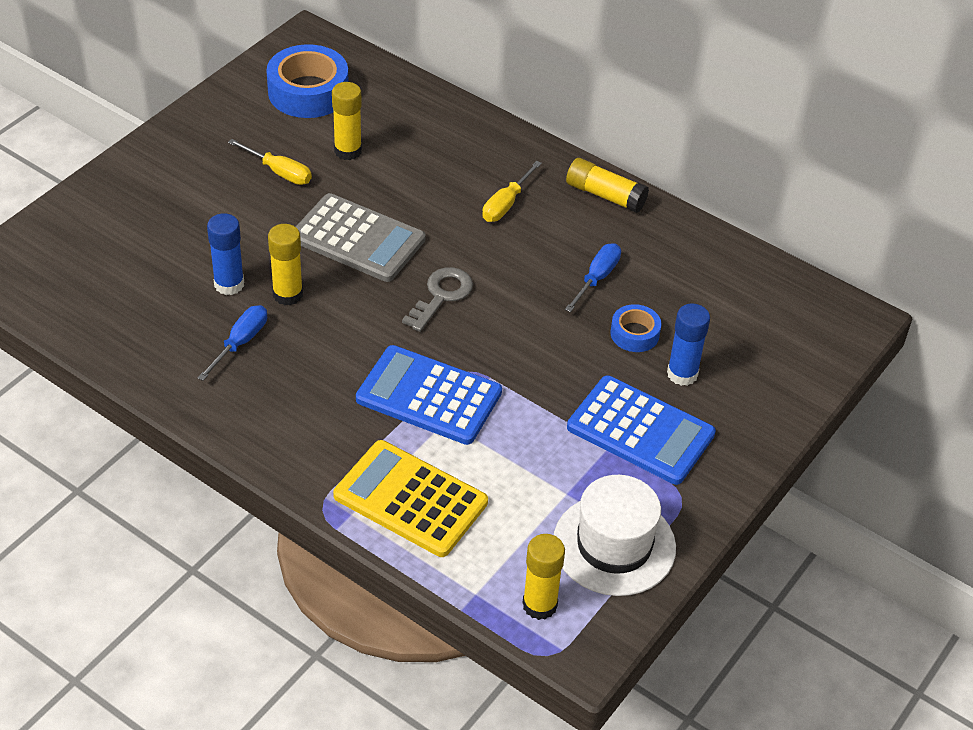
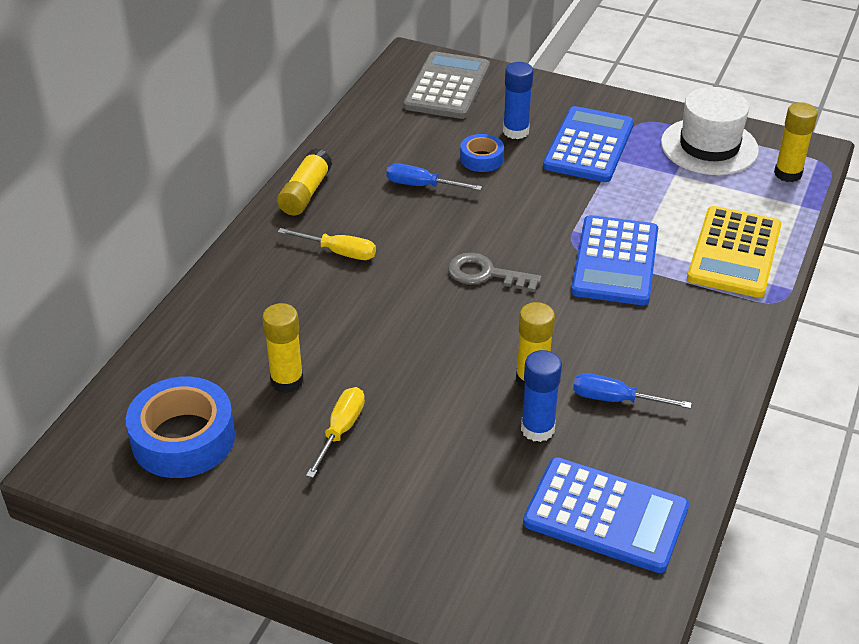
camera: 100 degrees left, 5 degrees down
grey calculator [296,193,426,282] -> grey calculator moved to [404,51,490,119]
none -> blue calculator [523,457,689,573]

